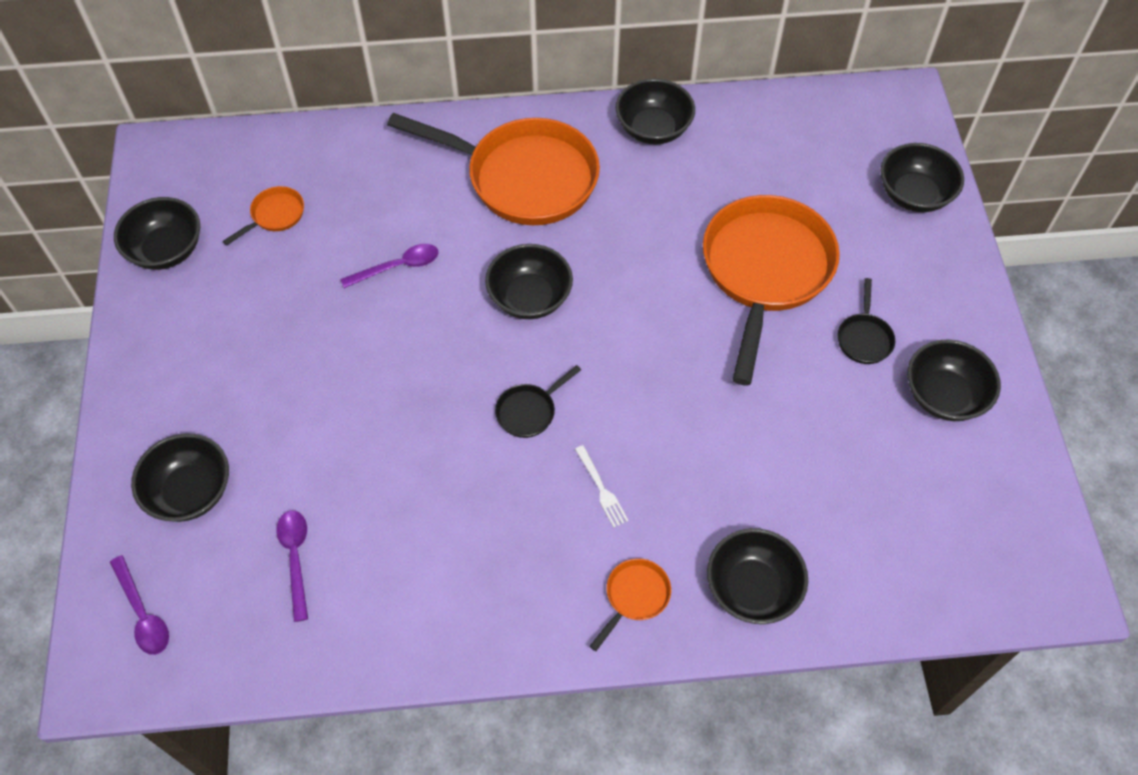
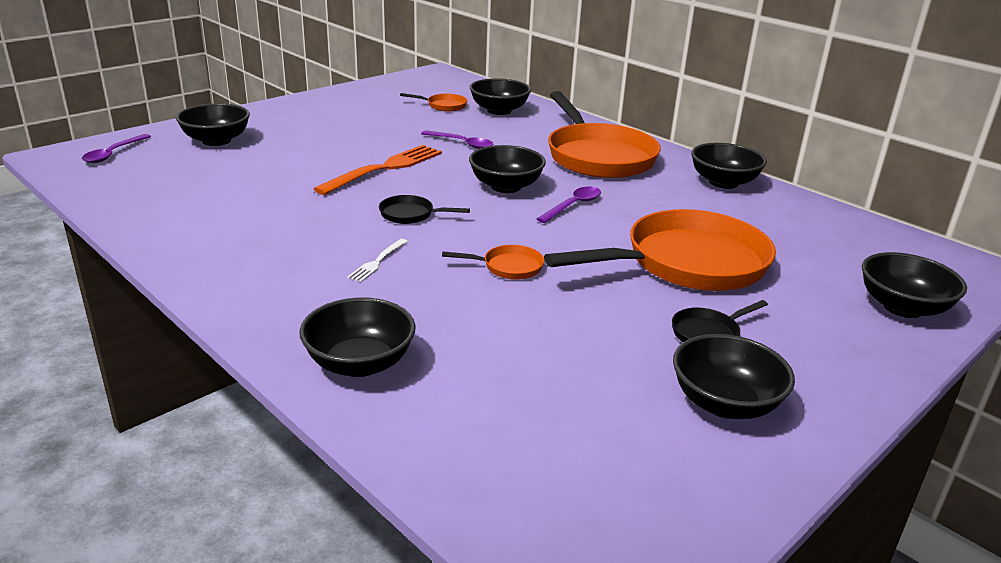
camera: 50 degrees right, 30 degrees down
black bowl [114,197,200,270] -> black bowl moved to [470,78,531,115]
purple spoon [276,510,308,622] -> purple spoon moved to [537,186,601,223]
orange pan [589,558,671,651] -> orange pan moved to [442,245,544,280]
none -> orange fork [313,145,442,195]

